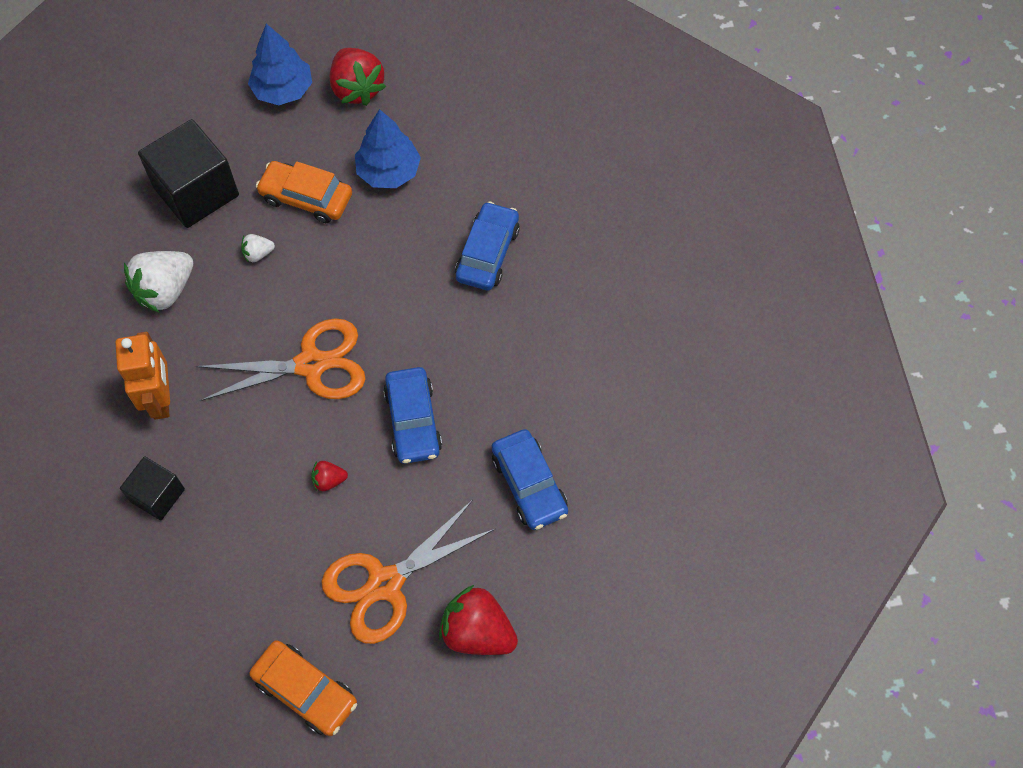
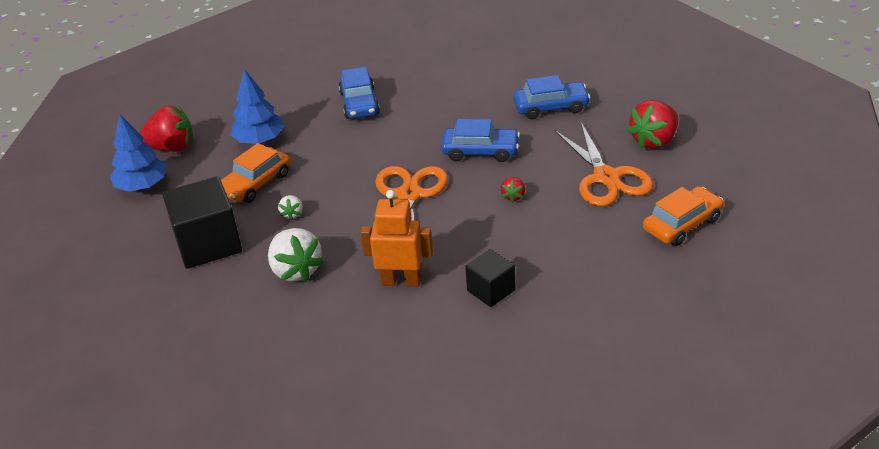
camera: 70 degrees left, 25 degrees down
blue car [455,201,520,290] -> blue car turned 135 degrees counterclockwise [339,67,380,119]

